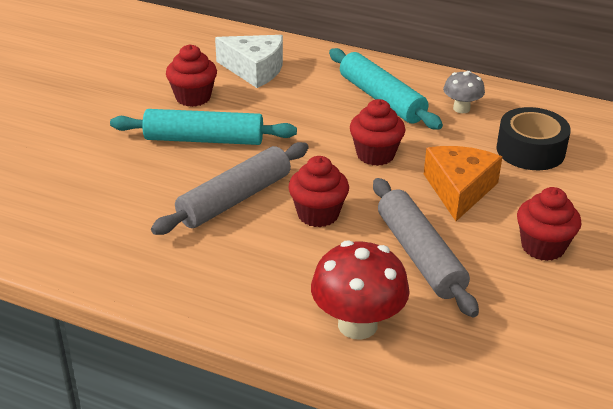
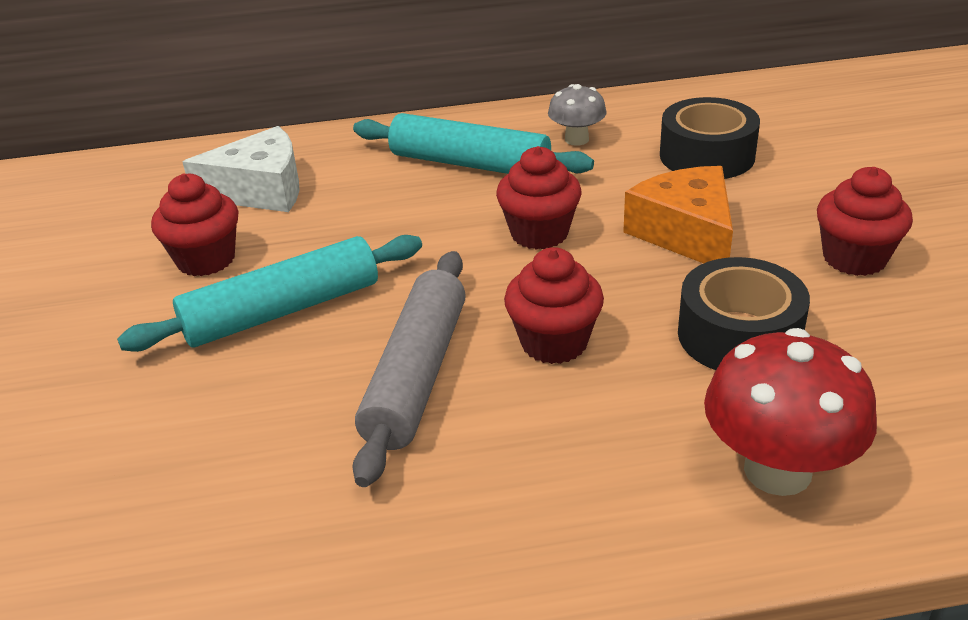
camera: 30 degrees left, 0 degrees up
grey rolling pin [373,178,479,317] -> black tape [678,257,810,370]

